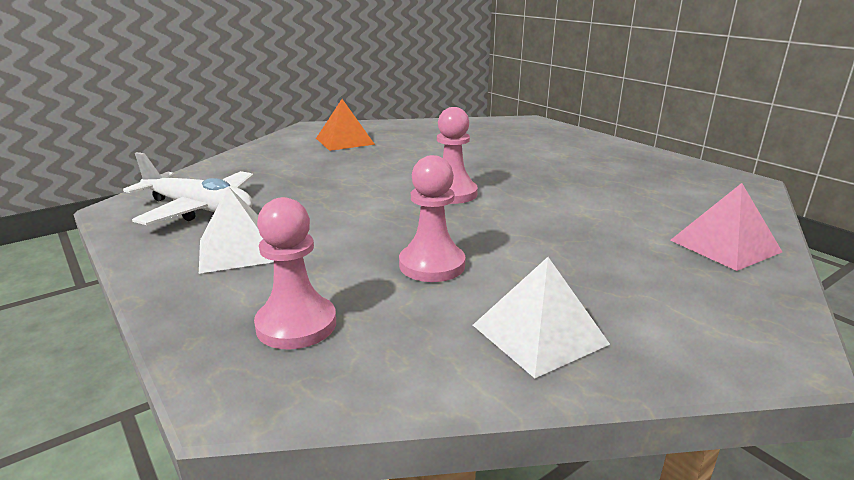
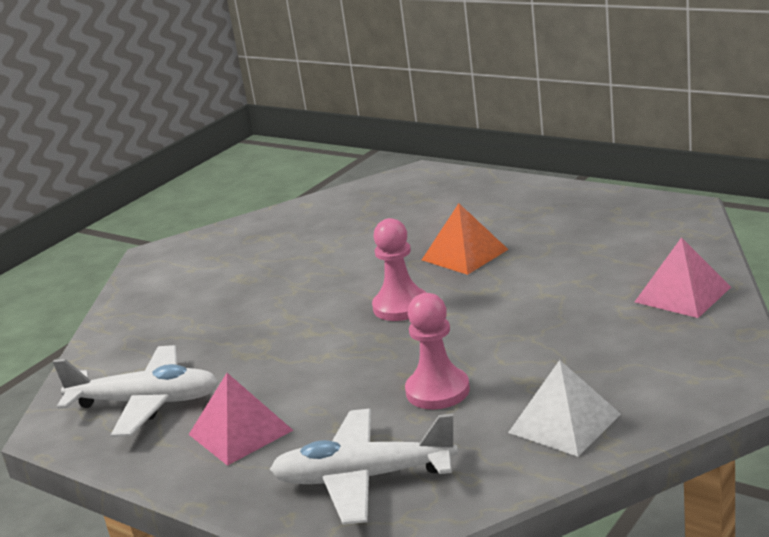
camera: 15 degrees left, 0 degrees up
white pyramid [199,186,274,274] -> pink pyramid [189,373,293,466]
pink pawn [254,197,336,350] -> white plane [270,409,458,525]
orange pyramid [316,99,375,151] -> orange pyramid moved to [422,203,509,275]

